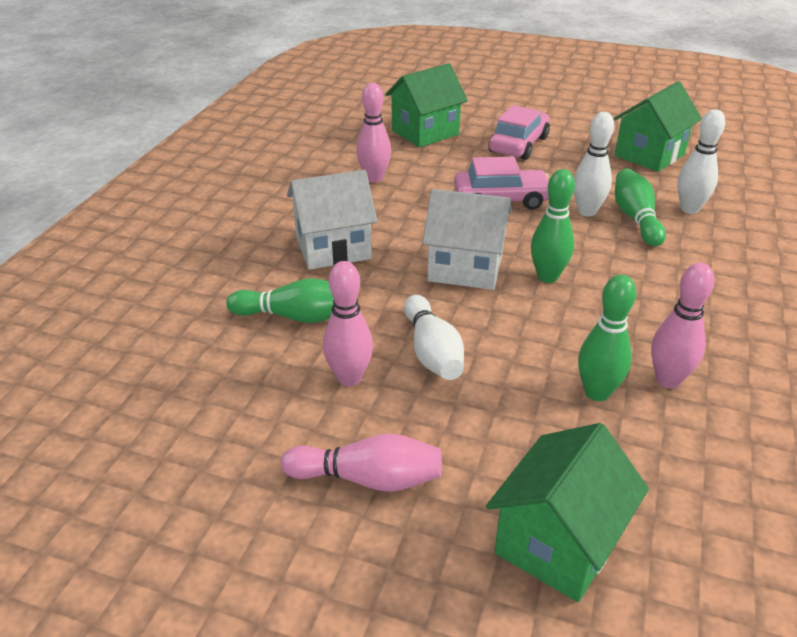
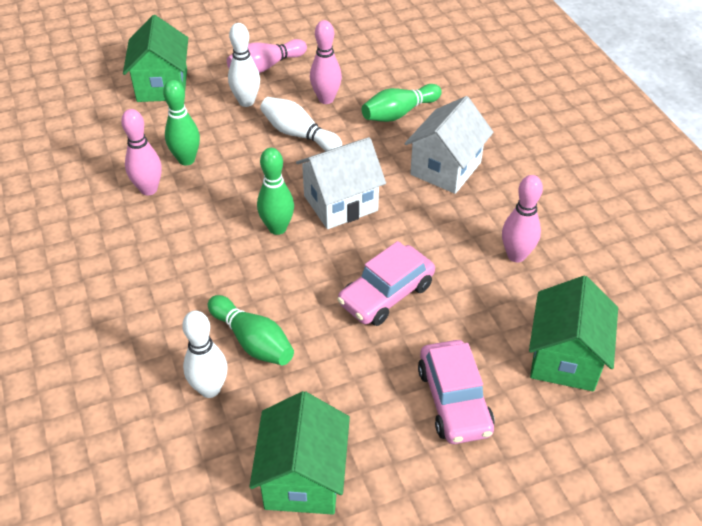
camera: 140 degrees right, 10 degrees up
white bowling pin [574,112,614,217] -> white bowling pin moved to [228,23,260,107]

